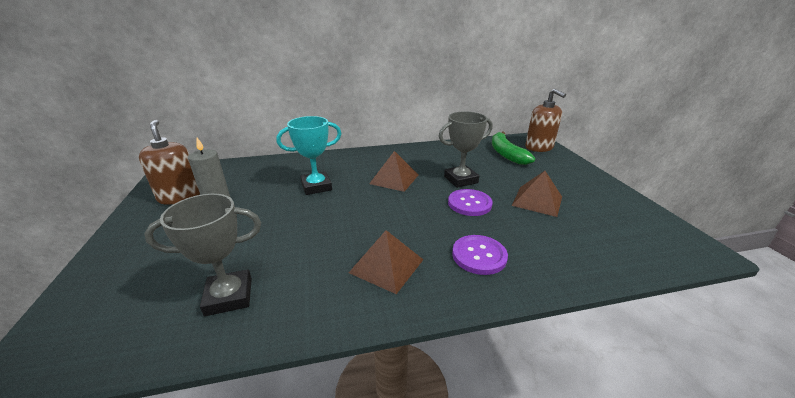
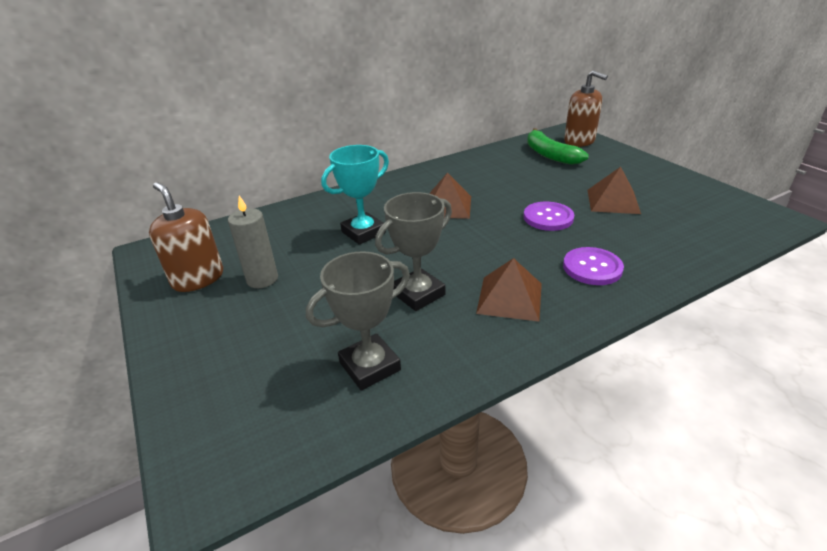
camera: 15 degrees left, 5 degrees up
grey trophy [439,111,492,188] -> grey trophy moved to [375,192,452,311]

